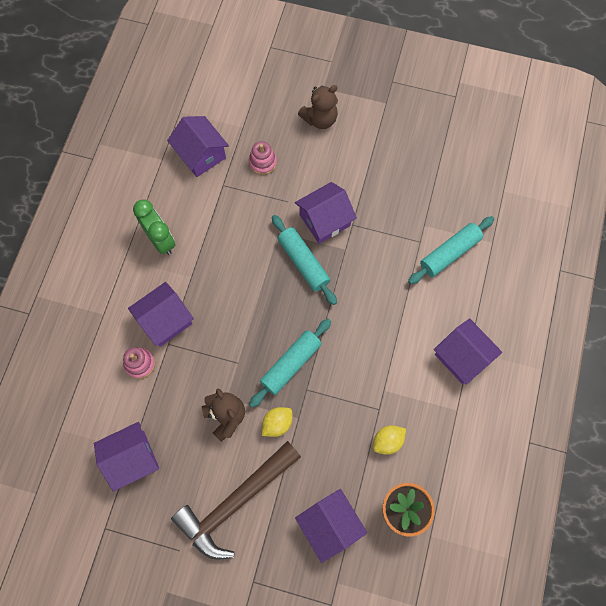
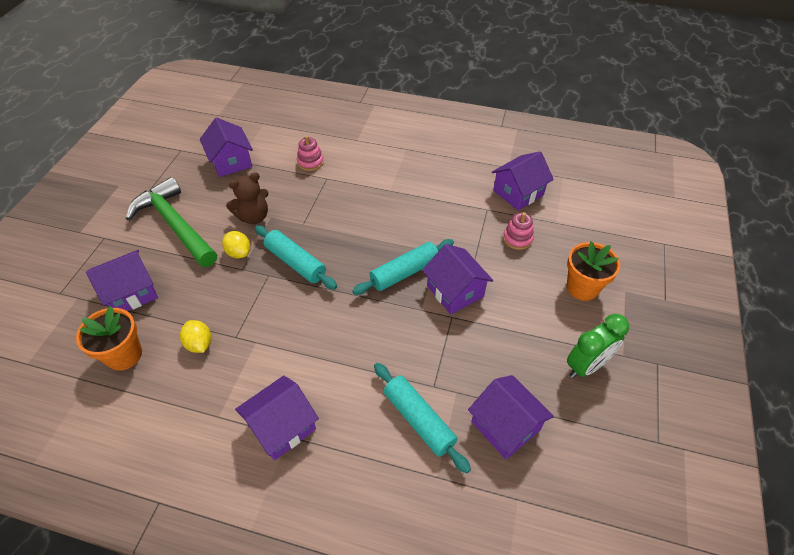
camera: 90 degrees right, 20 degrees down
purple house [128,282,194,347] -> purple house moved to [468,375,554,459]
green clock [133,199,175,255] -> green clock moved to [567,314,629,378]
brown hammer [171,441,301,560] -> green hammer [126,177,217,267]
brown teddy bear [298,85,338,129] -> orange flower pot [567,242,620,301]

